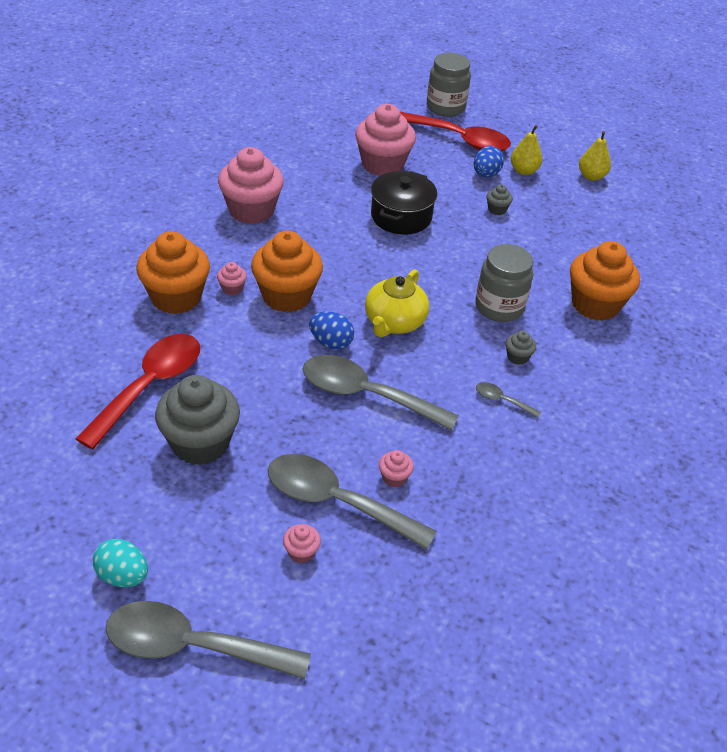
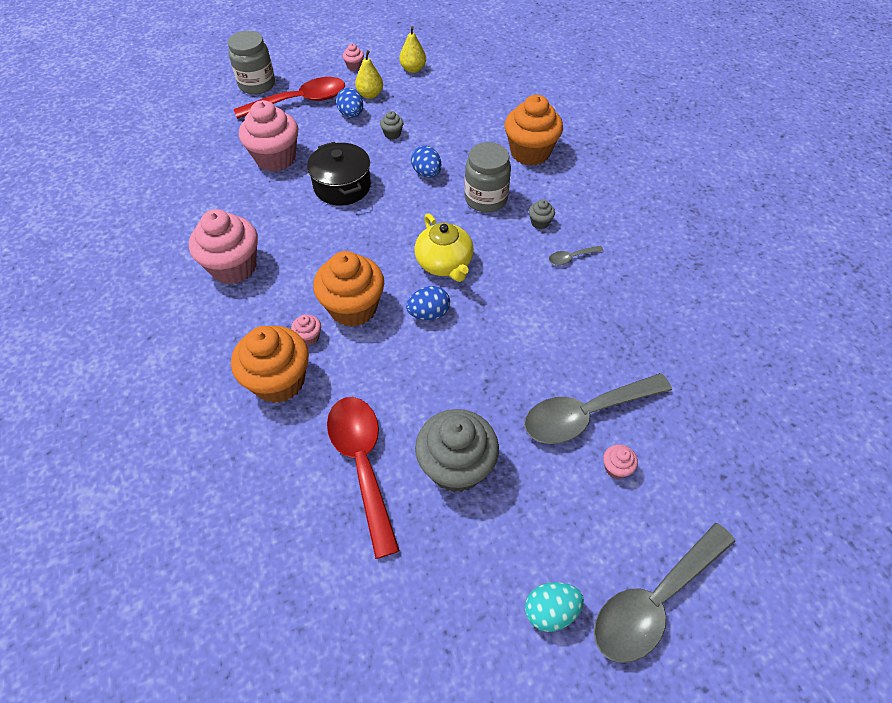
camera: 45 degrees left, 10 degrees up
grey spoon [303,355,459,431] -> none
pink cupcake [379,450,414,488] -> pink cupcake moved to [343,44,364,71]
none -> blue egg [411,146,441,178]

